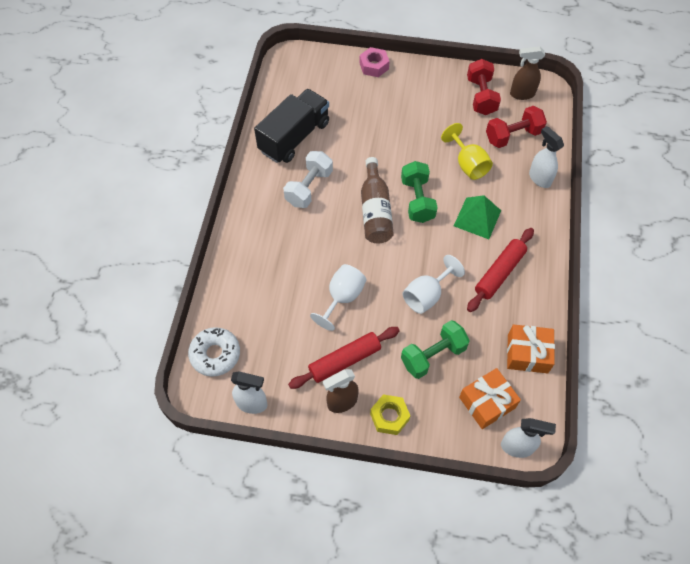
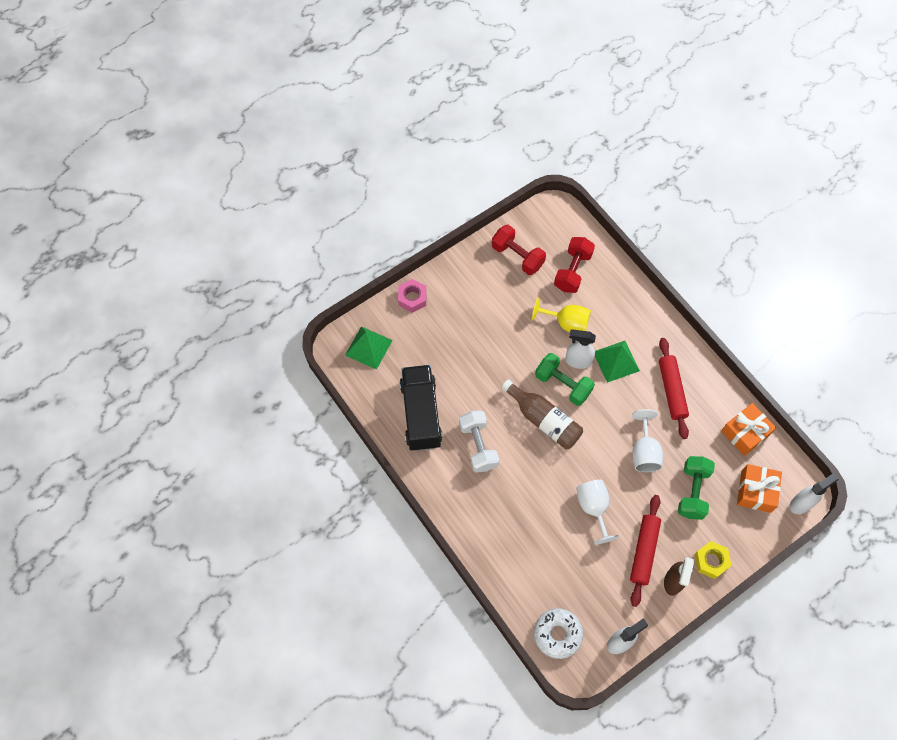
camera: 45 degrees left, 5 degrees up
brown spray bottle [510,46,545,100] -> none
white spray bottle [529,126,564,188] -> white spray bottle moved to [565,329,596,369]
none -> green pyramid [345,326,393,370]

